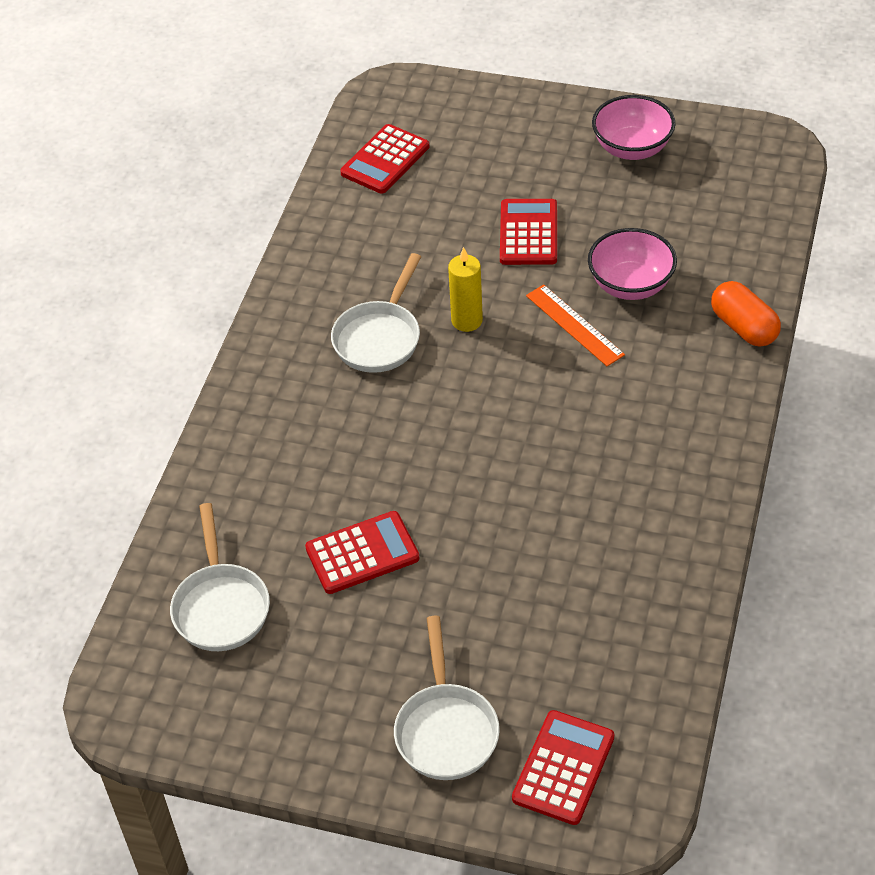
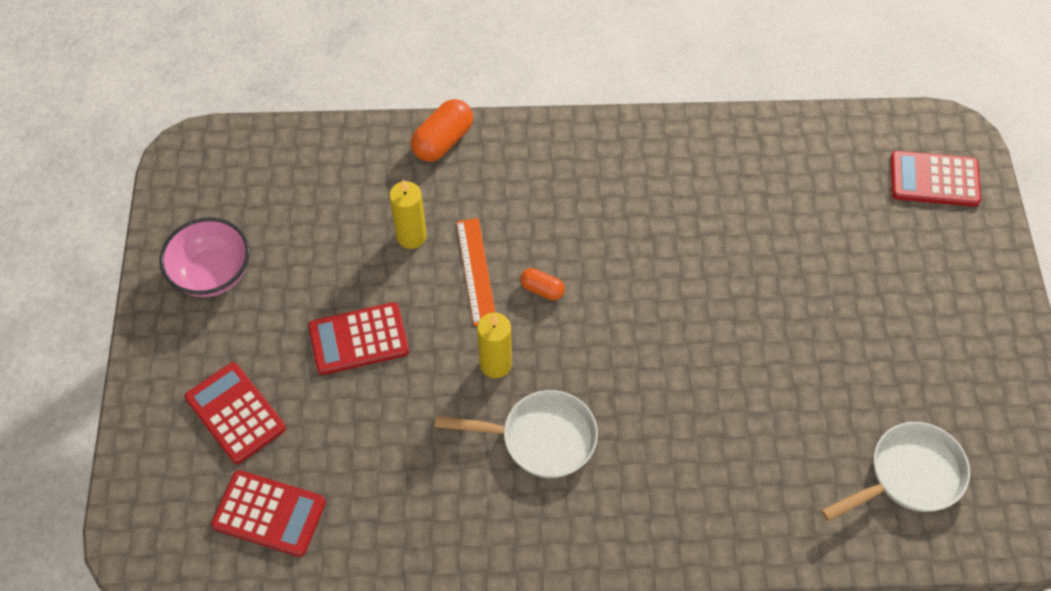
camera: 110 degrees left, 10 degrees up
red calculator [305,511,419,594] -> red calculator moved to [185,362,286,464]
white pan [394,616,500,780] -> none
orange ruler [526,284,625,366] -> orange ruler turned 45 degrees counterclockwise [456,218,496,326]
pink bowl [588,228,677,300] -> yellow candle [389,180,427,249]
none -> orange capsule [520,268,565,300]

